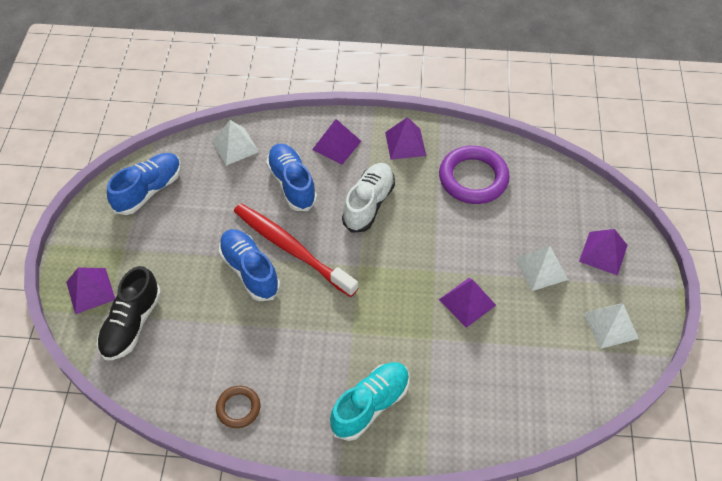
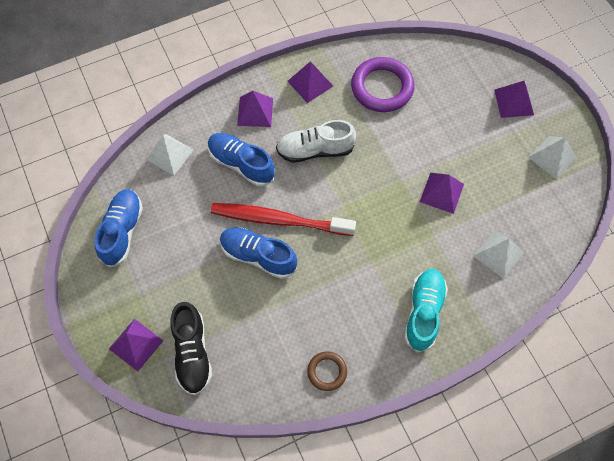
camera: 30 degrees left, 10 degrees up
white shoe [342,163,395,233] -> white shoe turned 90 degrees counterclockwise [276,120,356,163]
white pyramid [515,245,568,291] -> white pyramid moved to [473,231,524,279]

